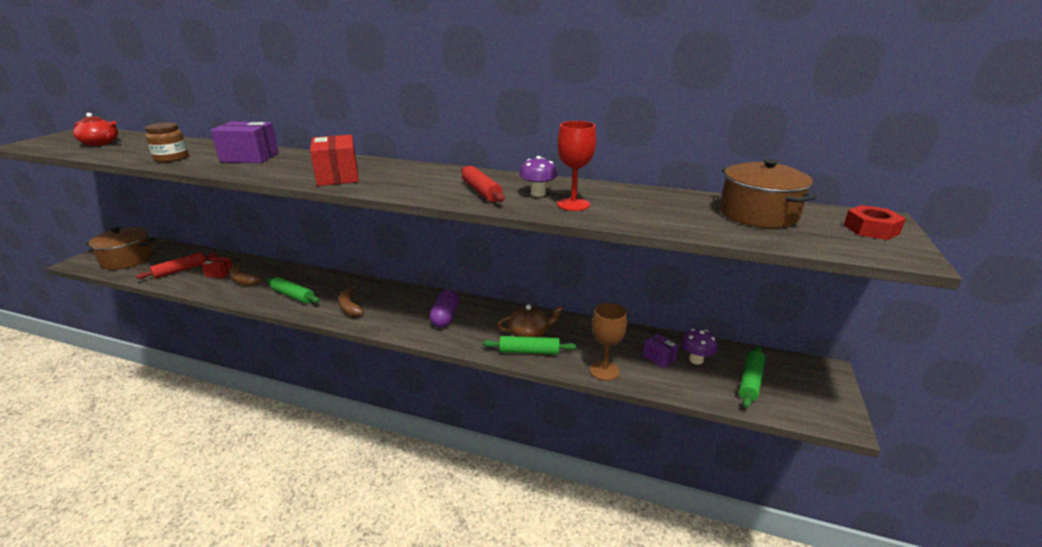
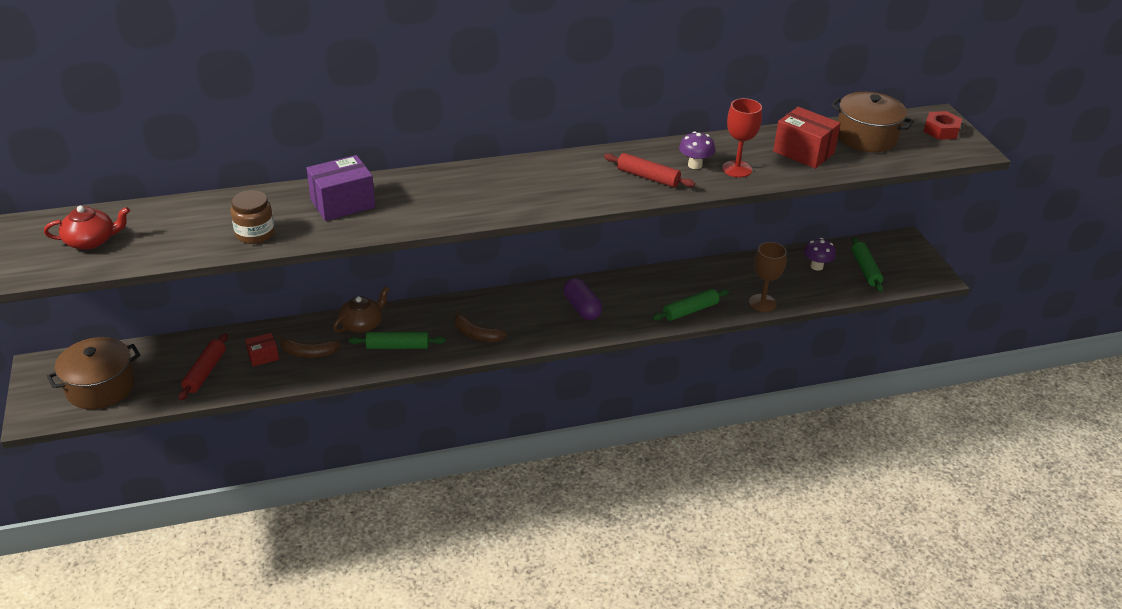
camera: 35 degrees left, 10 degrees up
red box [310,135,359,186] -> red box moved to [773,107,841,169]
brown teapot [497,304,563,337] -> brown teapot moved to [333,287,389,333]
purple box [643,333,679,368] -> none

